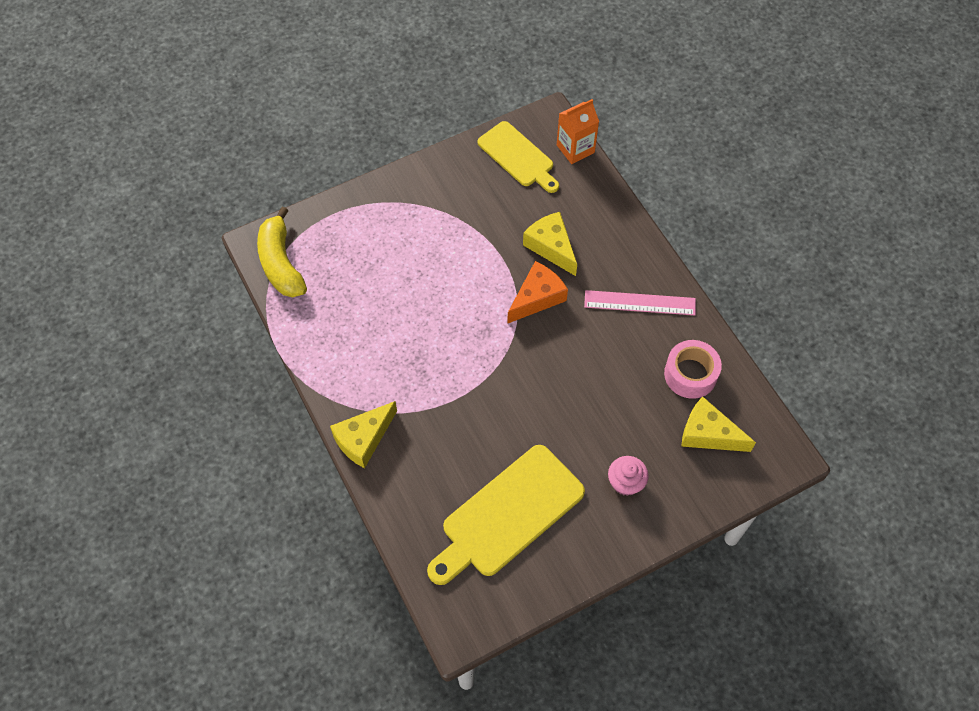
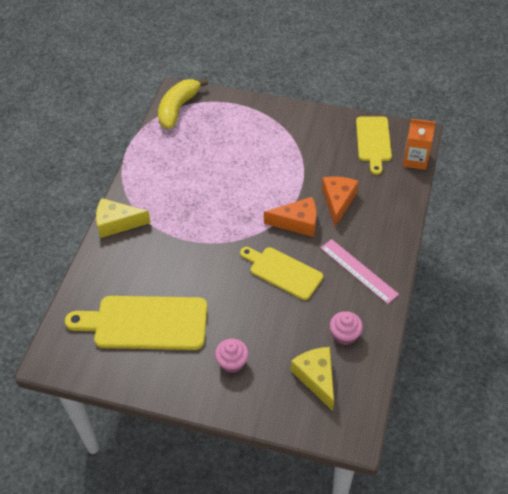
camera: 45 degrees right, 10 degrees down
yellow cheese [523,212,577,276] -> orange cheese [322,177,359,227]
pink tape [664,340,722,399] -> pink cupcake [329,311,363,345]
none -> yellow cutting board [240,247,323,300]

